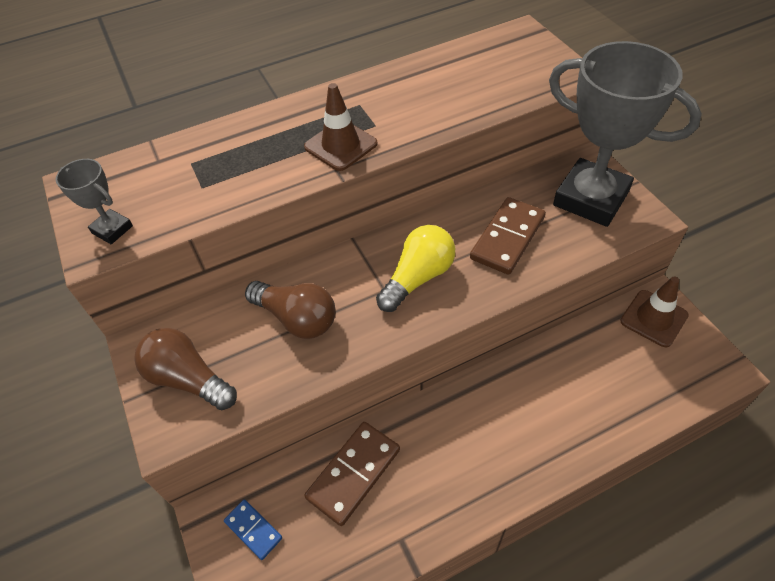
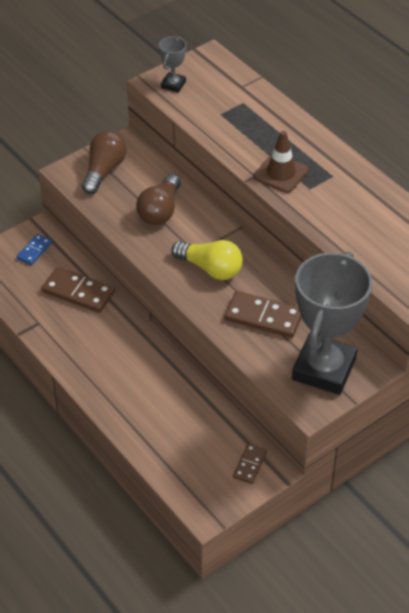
camera: 75 degrees right, 5 degrees down
brown traffic cone [620,277,689,347] -> brown domino [233,443,267,484]

